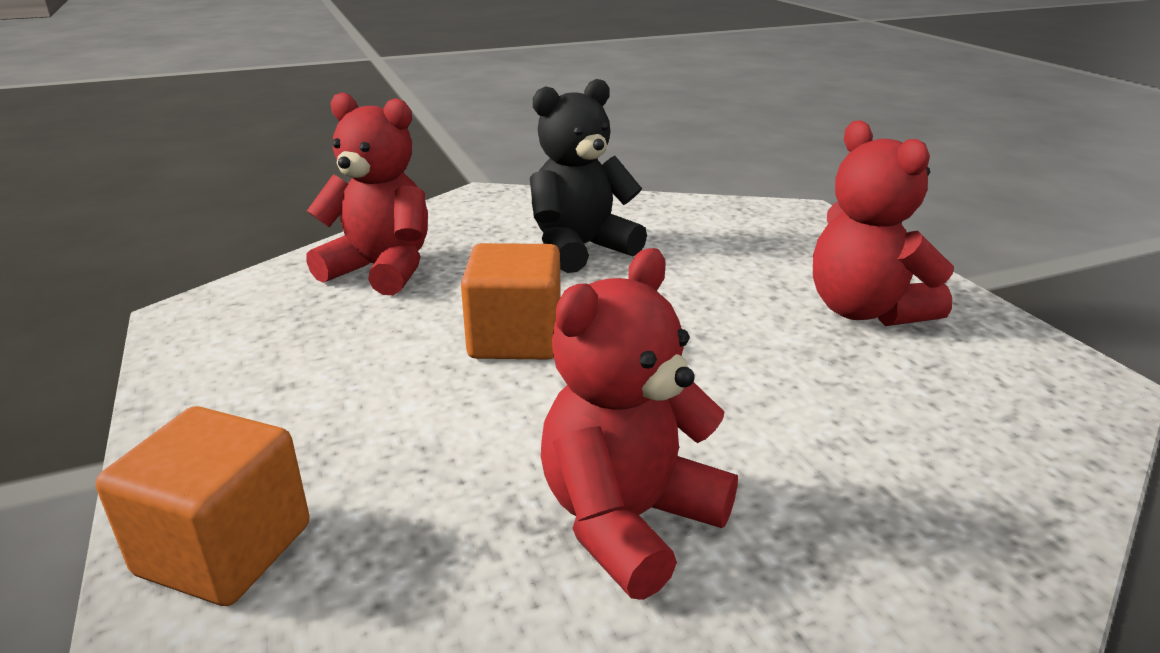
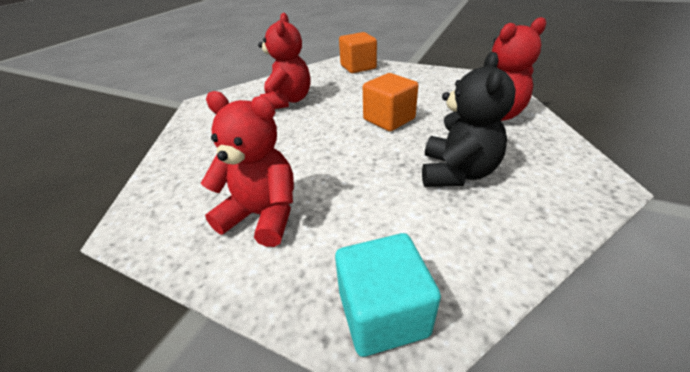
camera: 140 degrees right, 10 degrees up
none -> turquoise cube [335,233,441,357]

